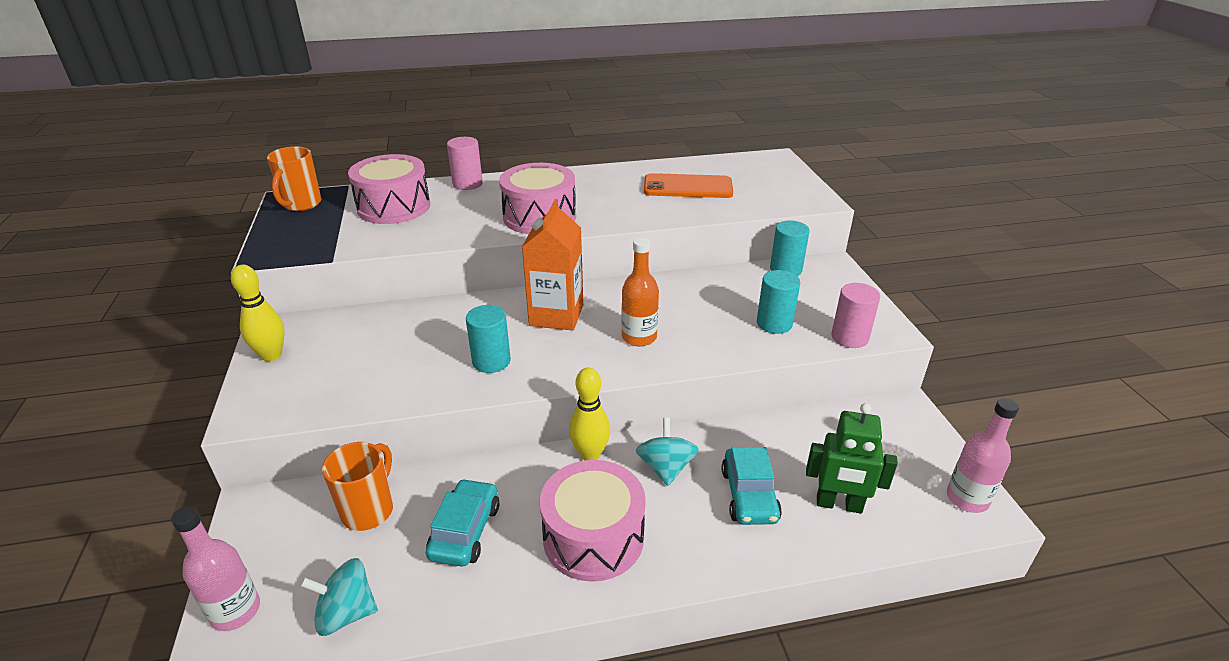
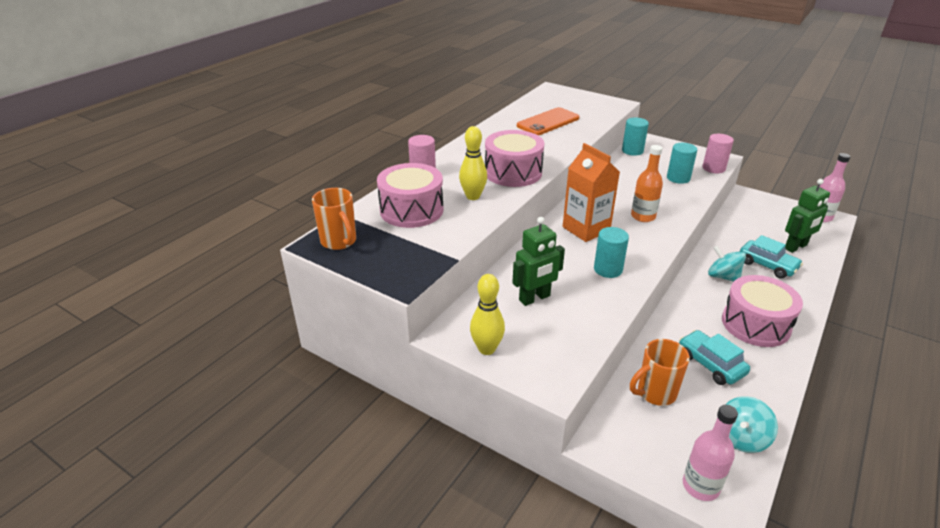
camera: 45 degrees left, 0 degrees up
orange mug [322,442,393,531] -> orange mug turned 90 degrees counterclockwise [630,339,690,406]
yellow bowling pin [569,368,610,460] -> yellow bowling pin moved to [459,126,487,200]
none -> green robot [512,217,565,306]

